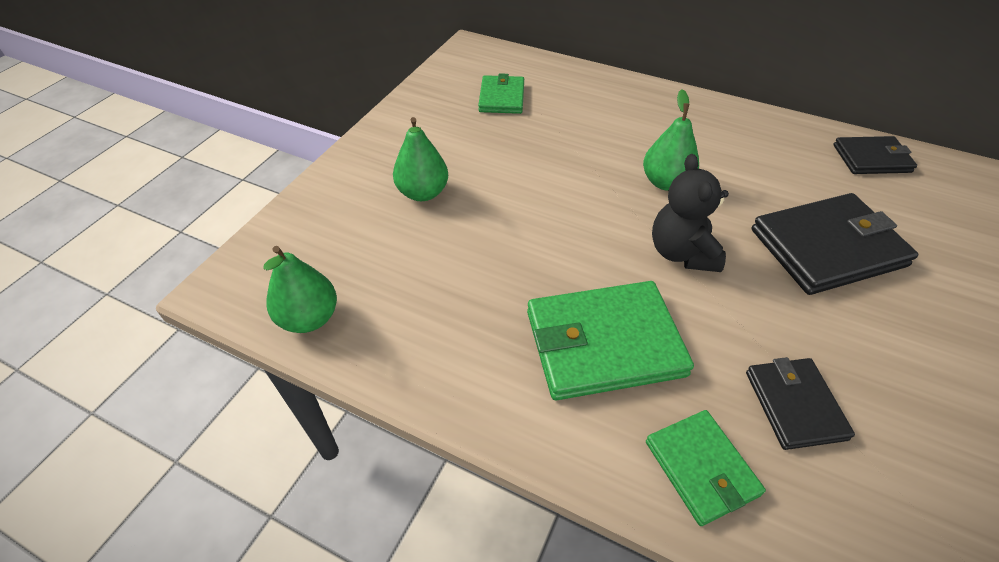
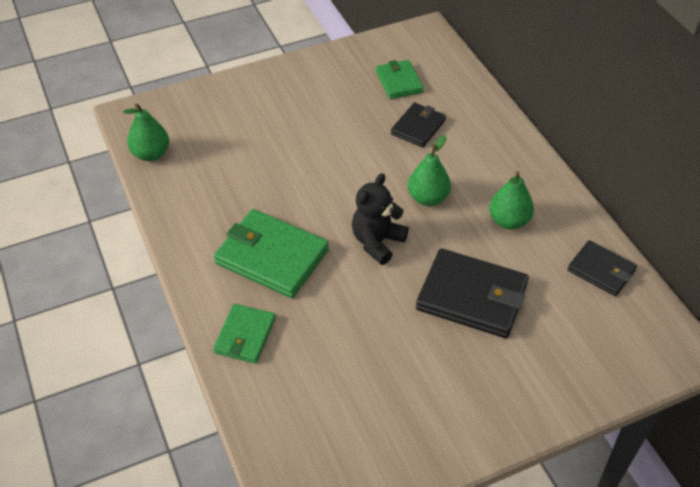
camera: 40 degrees right, 0 degrees up
green pear [393,117,448,201] -> green pear moved to [489,171,534,229]
green wallet [478,73,524,114] -> green wallet turned 60 degrees counterclockwise [376,60,424,99]
black wallet [746,357,855,450] -> black wallet moved to [391,103,446,148]

